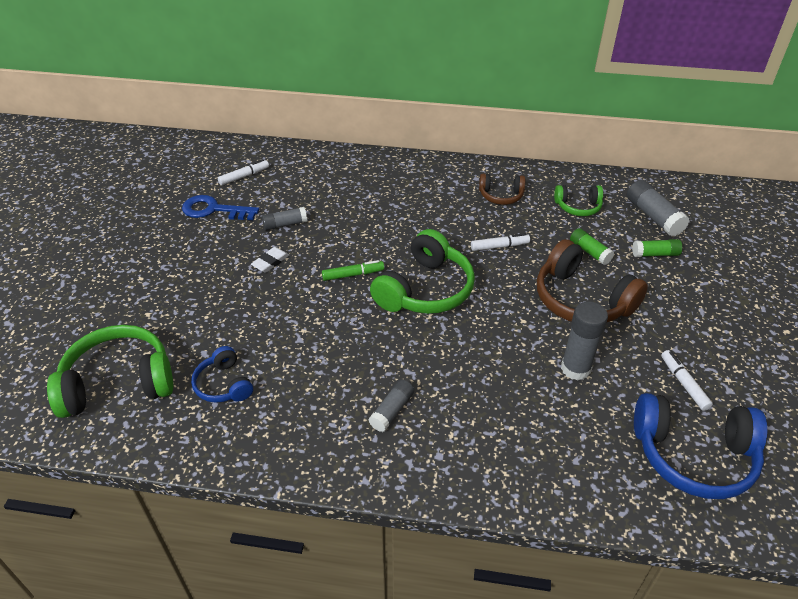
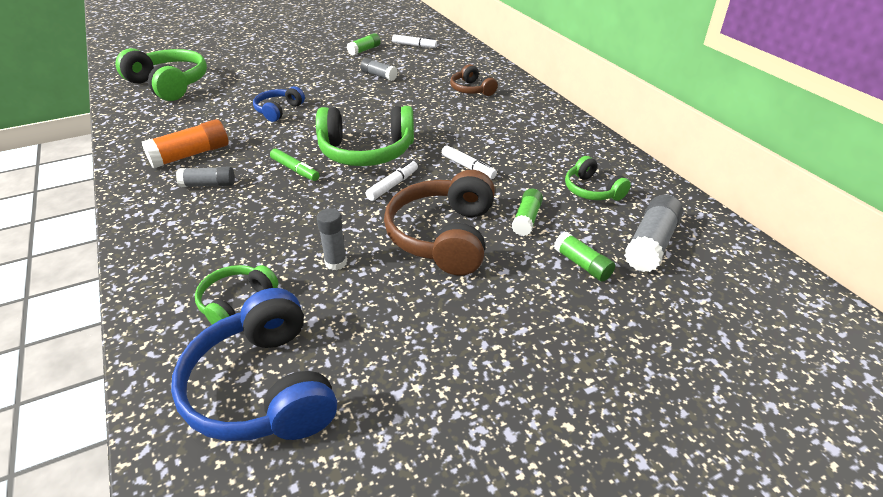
camera: 55 degrees right, 5 degrees down
blue key [182,195,259,220] -> green glue stick [347,33,381,56]
blue headphones [191,346,253,403] -> blue headphones moved to [253,86,305,122]
white eraser [251,247,289,273] -> none
green marker [322,260,384,281] -> green marker moved to [270,148,319,181]
brown headphones [479,174,525,205] -> brown headphones moved to [450,64,498,96]
grey glue stick [561,301,608,380] -> grey glue stick [317,208,347,270], size x0.64
white marker [661,350,713,411] -> white marker moved to [365,160,418,201]
none -> orange glue stick [142,119,228,168]
none -> green headphones [195,265,279,325]

